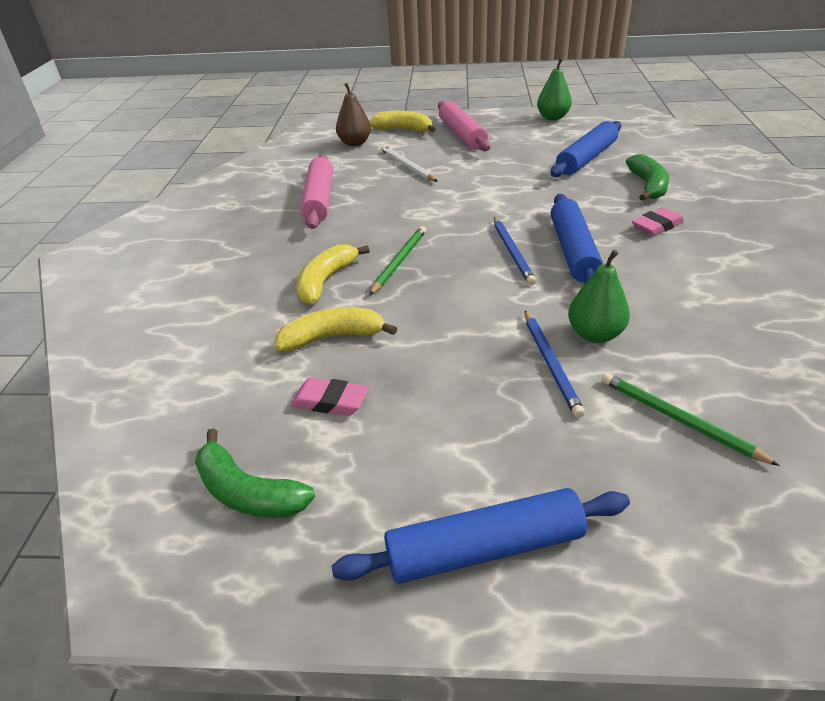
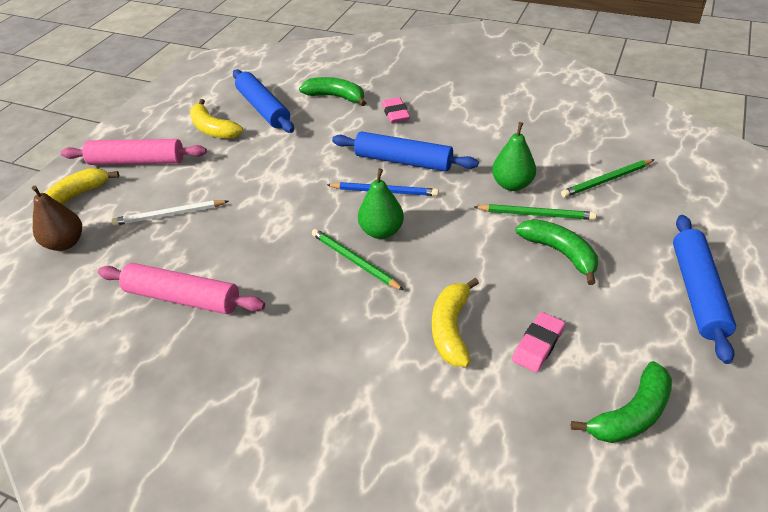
camera: 70 degrees left, 5 degrees up
yellow banana [296,244,370,305] -> yellow banana moved to [190,99,243,139]
blue pencil [525,311,585,418] -> green pencil [474,204,596,220]
green pear [537,58,572,120] -> green pear moved to [358,169,404,239]
none -> green banana [516,219,598,285]

